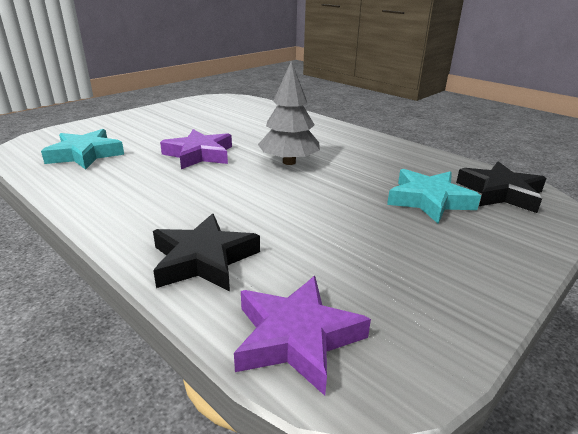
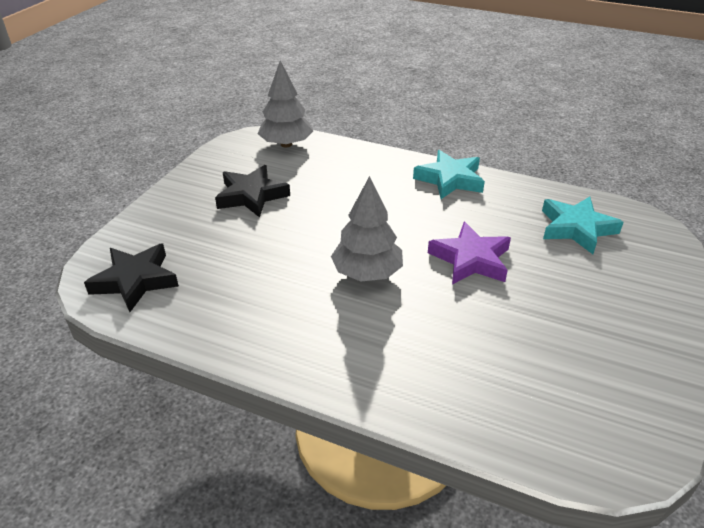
camera: 160 degrees right, 10 degrees up
black star [153,213,260,291] -> black star moved to [215,165,290,218]
purple star [234,276,371,396] -> grey tree [258,61,313,147]
turquoise star [387,169,481,223] -> turquoise star moved to [413,150,485,199]

